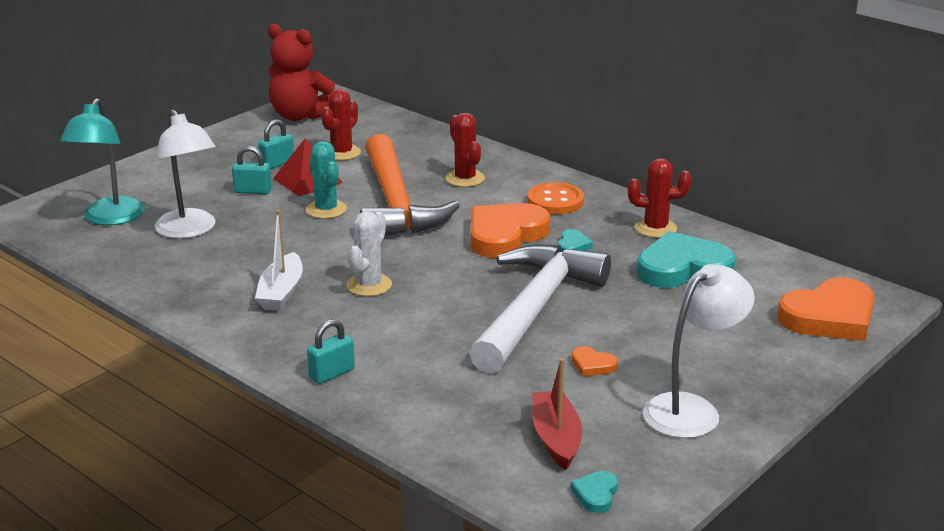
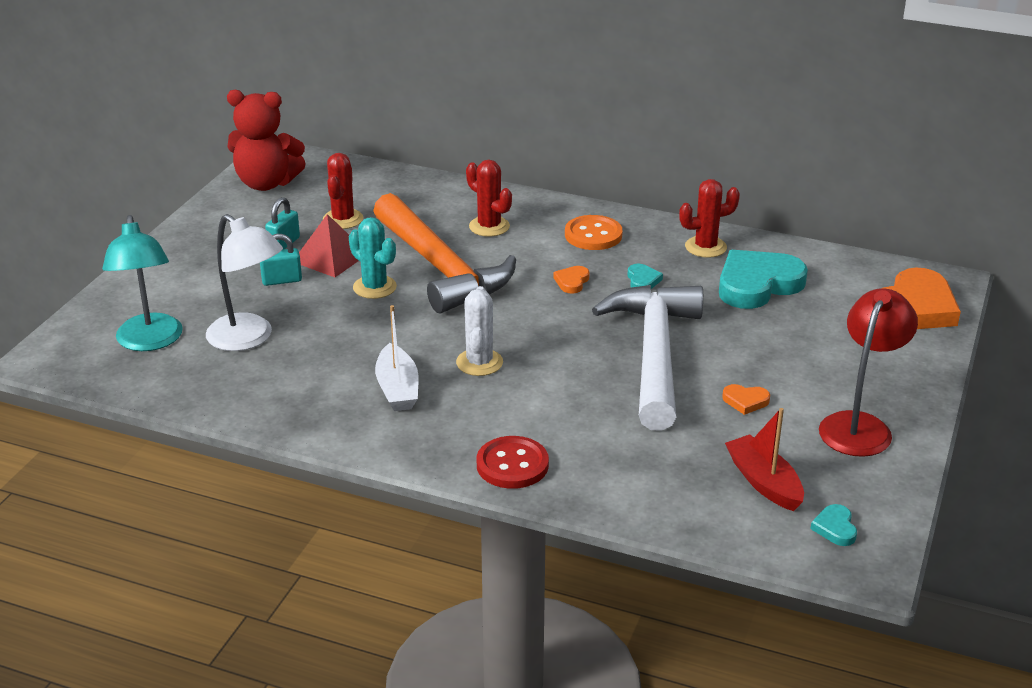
camera: 20 degrees left, 5 degrees up
turquoise padlock [307,319,355,384] -> red button [477,436,549,489]
orange heart [471,203,550,258] -> orange heart [554,266,590,294], size x0.43
white lamp [643,264,755,438] -> red lamp [819,288,918,457]

